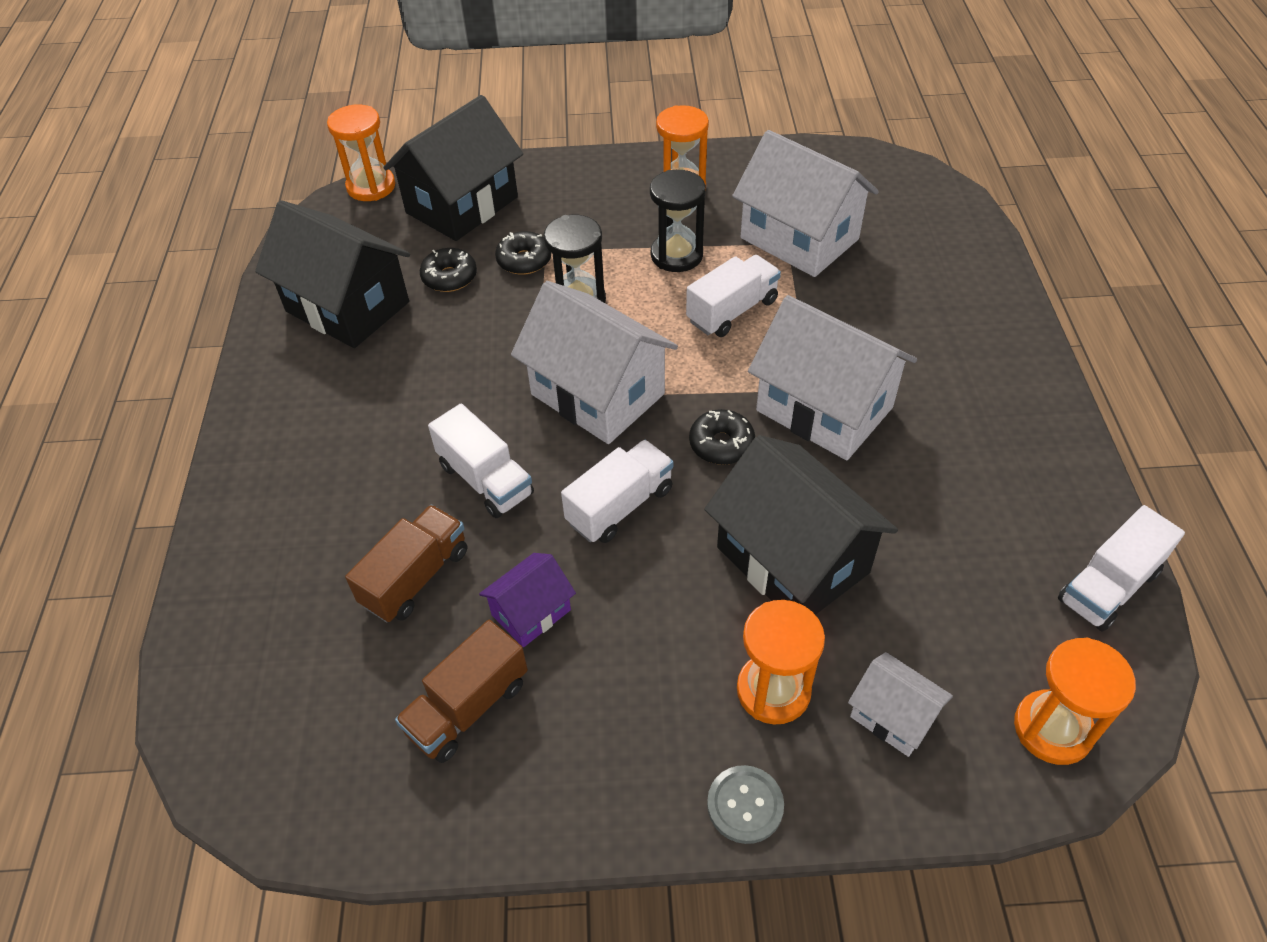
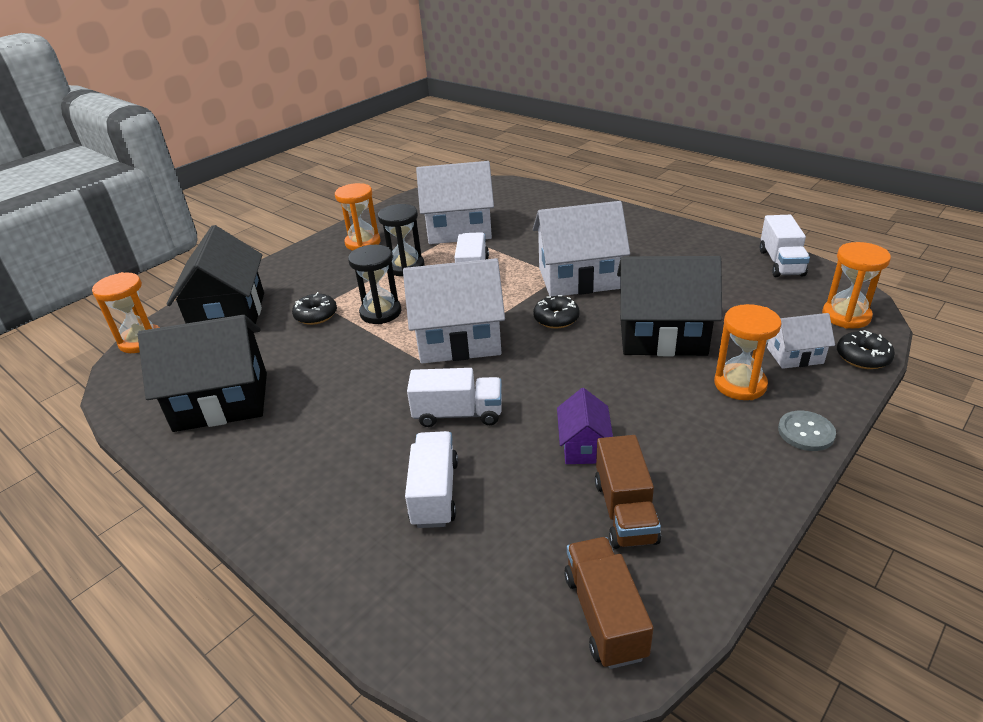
camera: 45 degrees left, 15 degrees down
brown truck [345,505,467,622] -> brown truck moved to [564,537,654,669]
black donut [420,248,477,292] -> black donut moved to [837,330,895,369]
white truck [561,440,674,543] -> white truck moved to [405,431,458,528]

